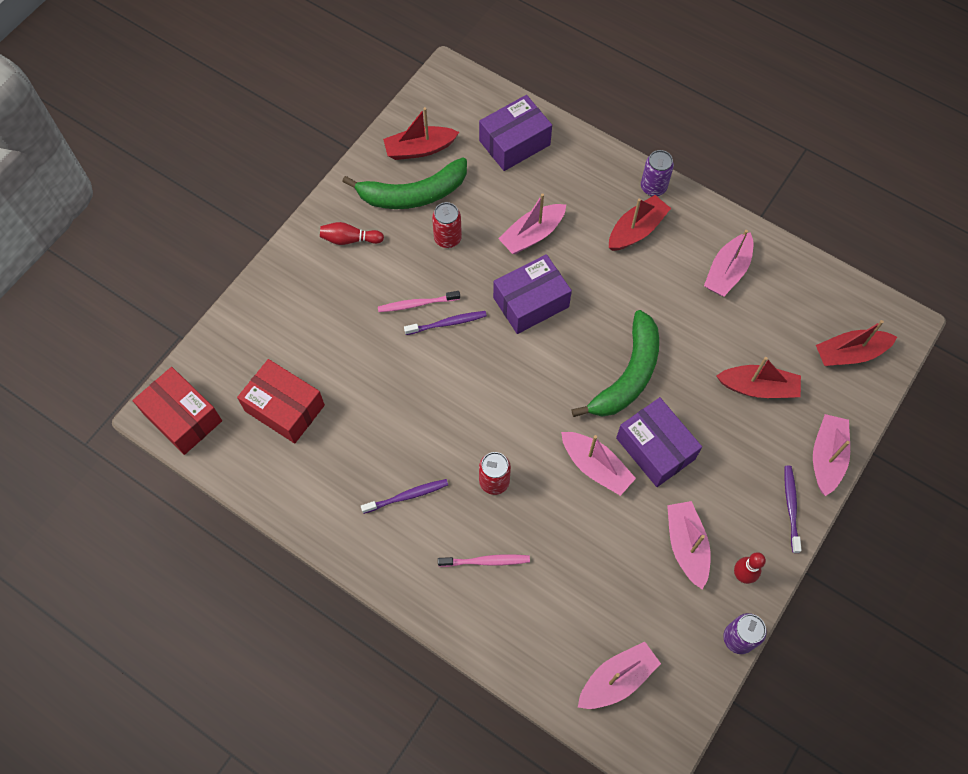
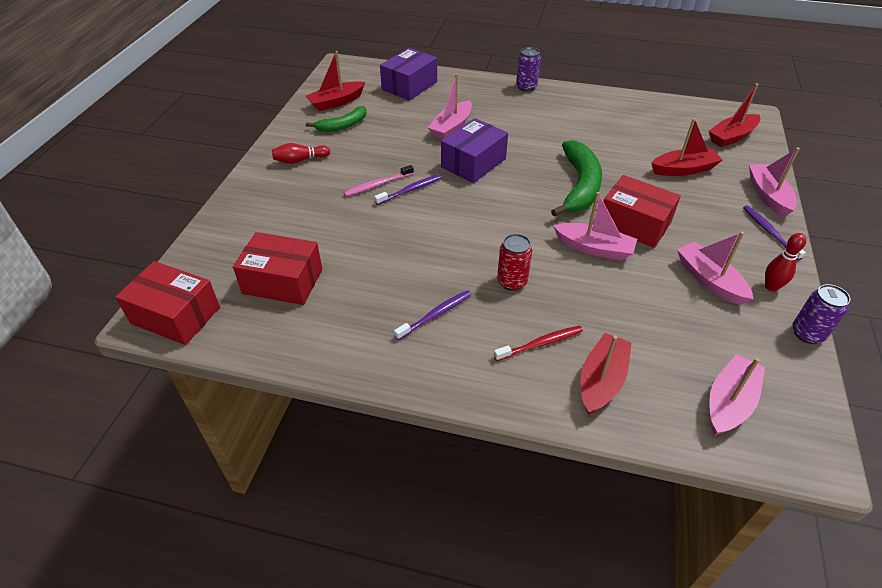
camera: 20 degrees left, 20 degrees down
green banana [342,157,467,209] -> green banana [306,106,367,132], size x0.60
red can [432,202,462,248] -> none
pink toothbrush [438,554,530,567] -> red toothbrush [494,326,583,361]
red boat [609,195,671,251] -> red boat moved to [581,333,632,415]
purple box [616,397,702,487] -> red box [604,175,681,248]
pink boat [704,230,753,297] -> none

